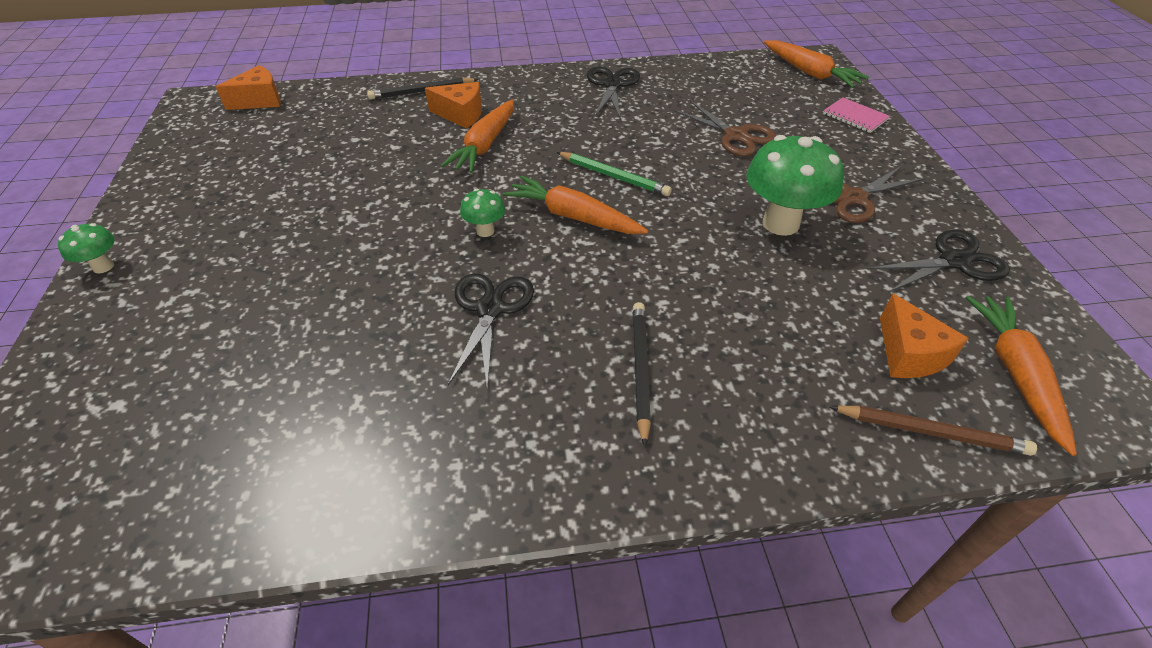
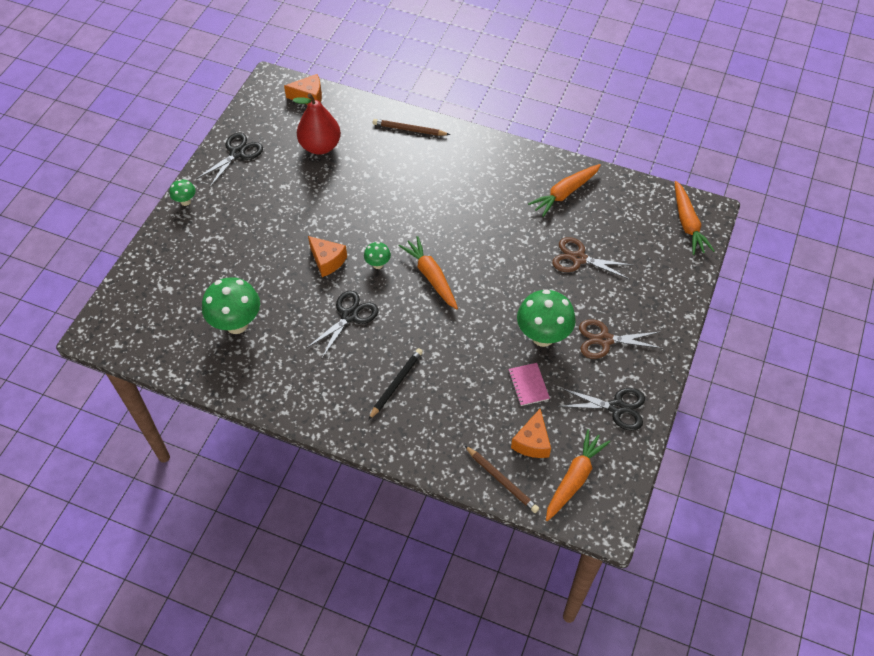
camera: 30 degrees right, 10 degrees up
black pencil [367,78,479,100] -> brown pencil [373,119,450,136]
orange cheese [425,82,482,129] -> orange cheese moved to [308,236,347,277]
orange carrot [441,99,514,173] -> orange carrot moved to [528,164,601,217]
green pencil [556,152,672,196] -> none
black scissors [587,67,640,119] -> black scissors moved to [196,133,263,188]
brown scissors [672,100,776,156] -> brown scissors turned 120 degrees clockwise [552,237,632,279]
pink notebook [823,97,890,133] -> pink notebook moved to [508,363,550,406]
none -> green mushroom [202,277,260,334]
none -> red pear [293,93,341,155]

